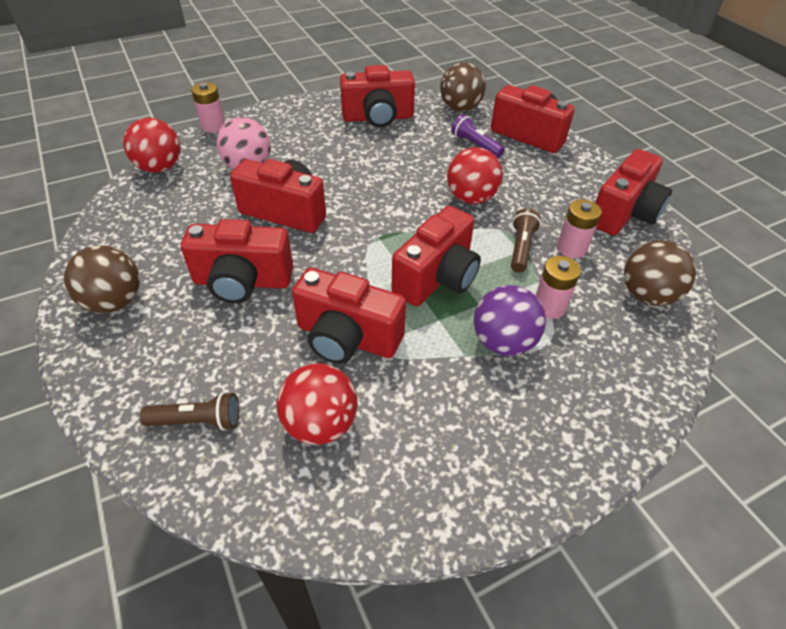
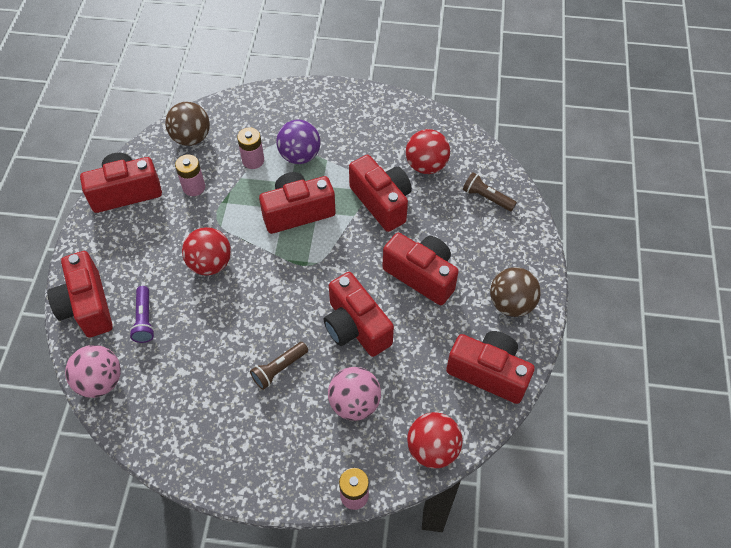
camera: 145 degrees left, 10 degrees up
red camera [340,65,415,127] -> red camera moved to [446,331,535,404]
brown ball [440,62,486,111] -> pink ball [65,345,121,398]
brown flashlight [511,209,541,273] -> brown flashlight moved to [250,342,308,390]

